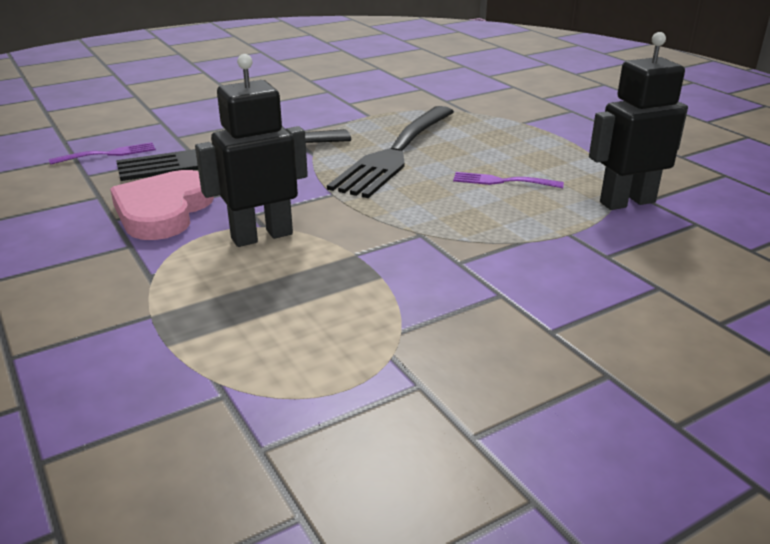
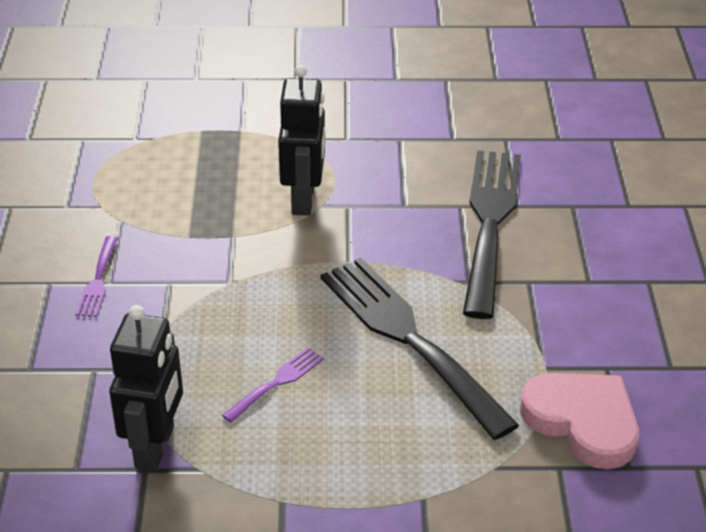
camera: 120 degrees right, 10 degrees up
purple fork [49,142,156,165] -> purple fork moved to [76,236,118,317]
pink heart [110,170,214,240] -> pink heart moved to [520,373,639,469]

